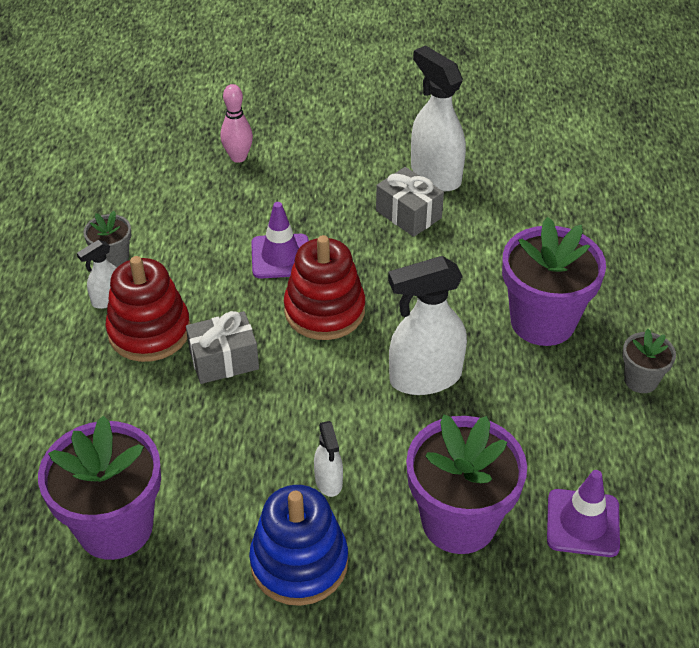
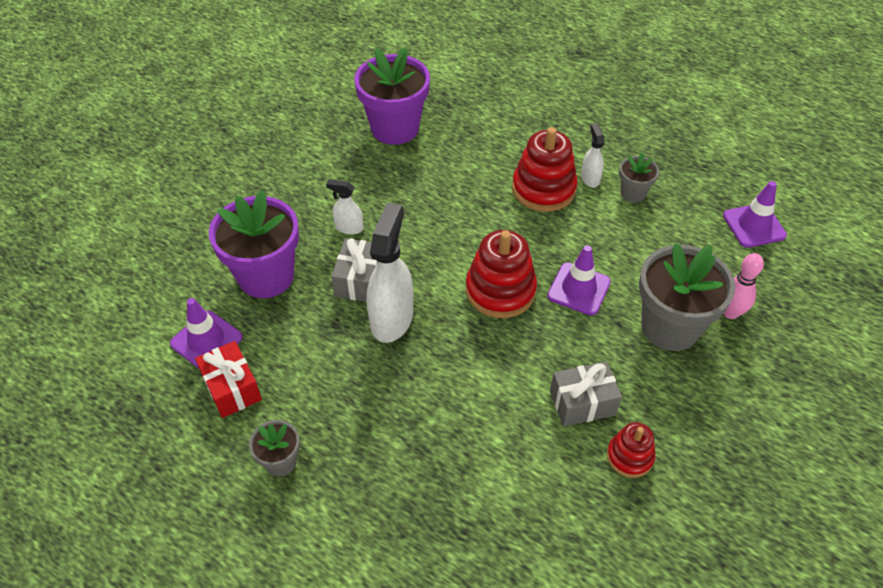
camera: 120 degrees right, 5 degrees up
grey gift [186,311,259,384] -> grey gift moved to [331,238,378,302]
blue stacking toy [249,485,348,606] -> none
white spray bottle [411,45,466,191] -> red stacking toy [607,422,655,478]
purple flower pot [502,217,606,346] -> none
none -> red gift [195,341,262,418]
none -> grey flower pot [639,243,735,351]
none -> purple traffic cone [723,181,787,248]

